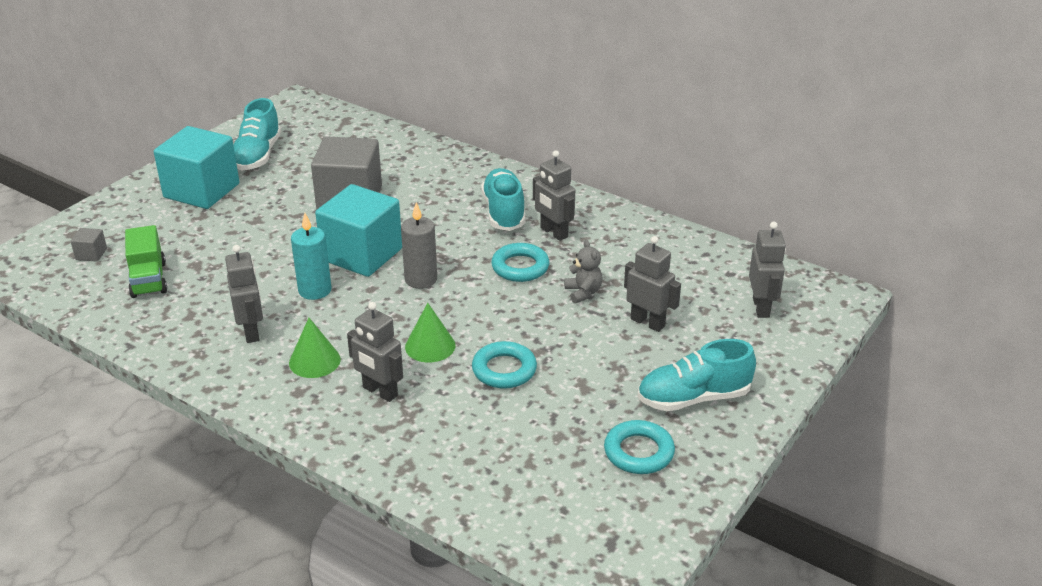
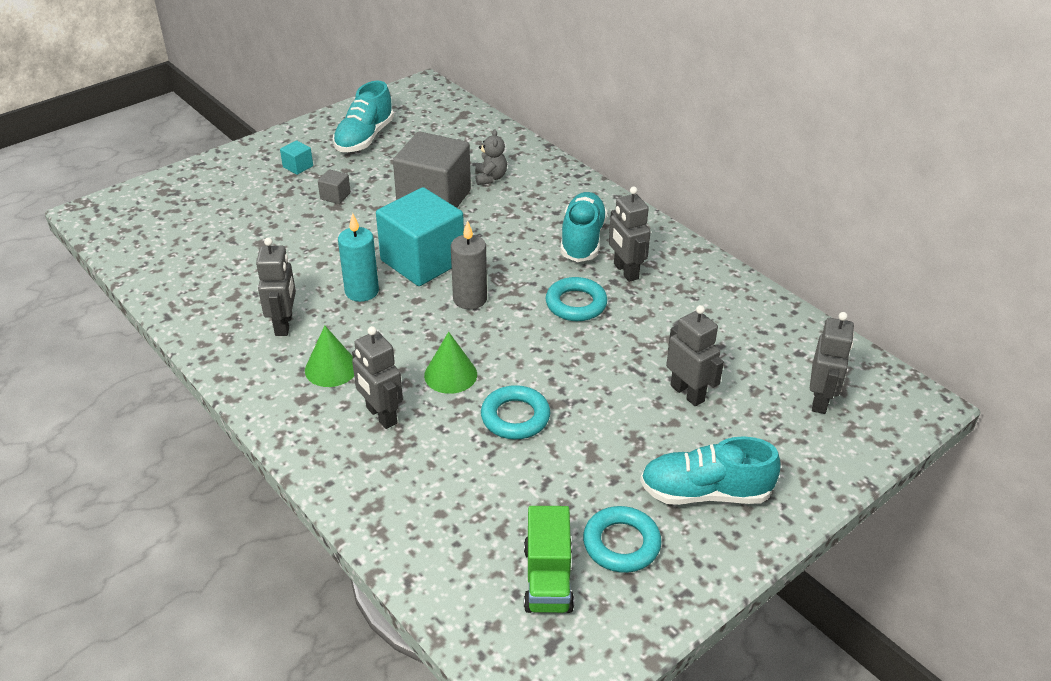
camera: 15 degrees right, 5 degrees up
grey cube [70,228,107,262] -> grey cube moved to [318,169,351,204]
green truck [125,225,167,298] -> green truck moved to [524,506,574,613]
turquoise cube [154,126,239,209] -> turquoise cube [280,140,313,175], size x0.40
grey teddy bear [564,240,603,304] -> grey teddy bear moved to [475,129,507,185]

